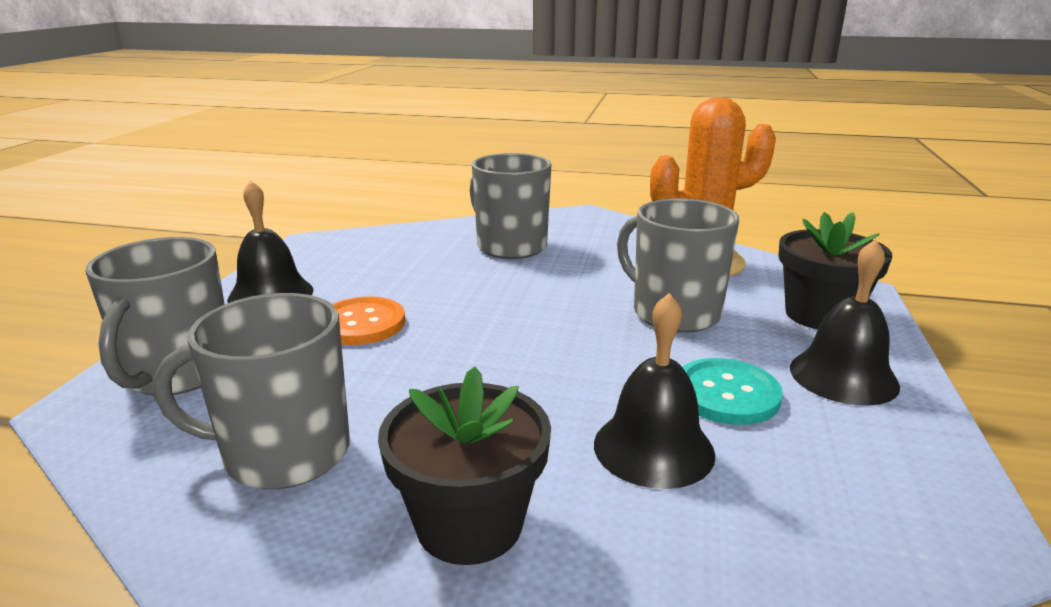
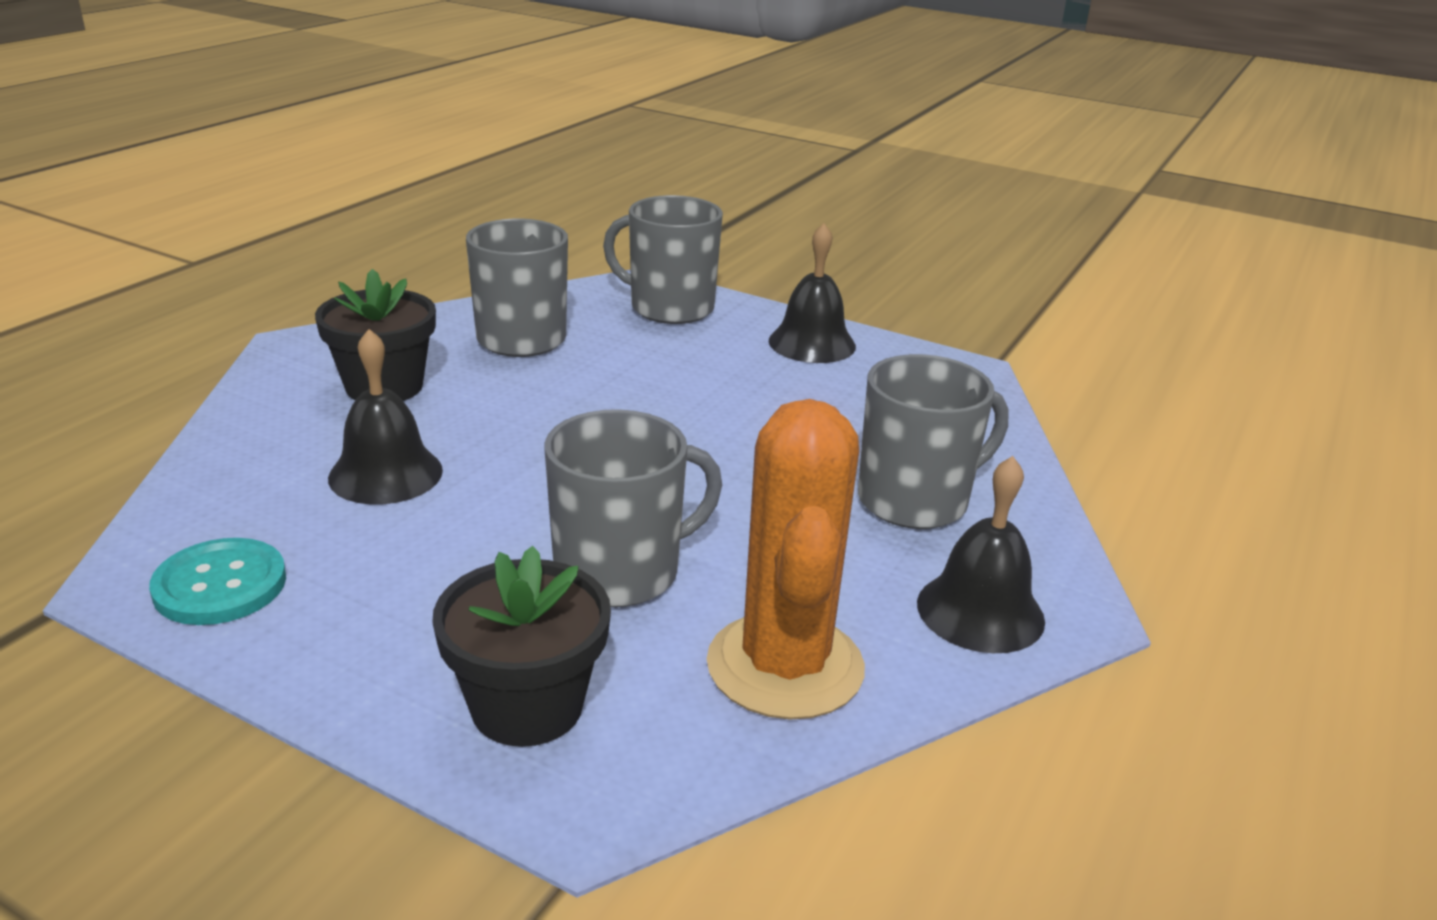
camera: 105 degrees right, 5 degrees up
orange button [332,297,405,345] -> none
turquoise button [683,358,783,425] -> turquoise button moved to [149,538,286,625]
black bell [790,239,900,406] -> black bell moved to [917,456,1045,653]

